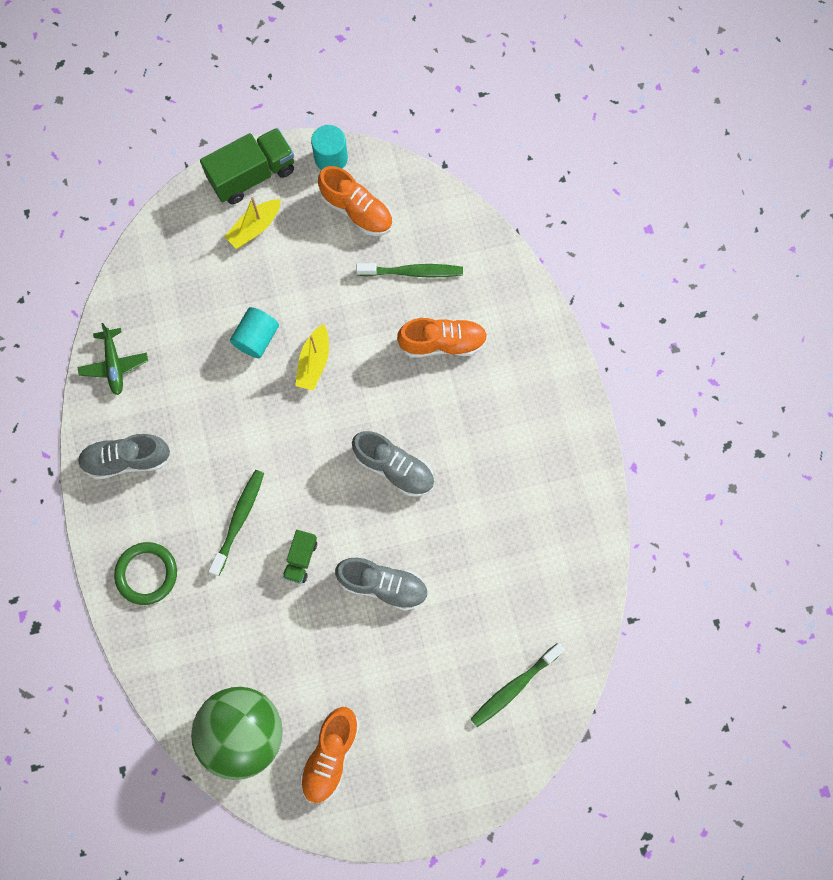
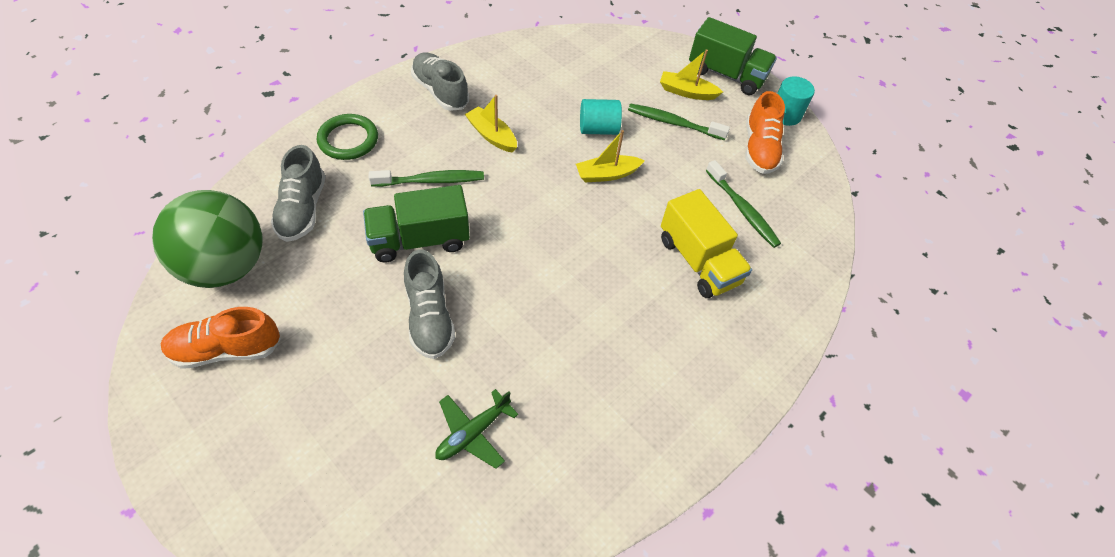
camera: 55 degrees right, 20 degrees down
green plane [78,323,148,395] -> green plane moved to [435,389,519,469]
green truck [283,530,317,584] -> green truck [363,185,470,263], size x1.87
grey shoe [352,431,434,497] -> grey shoe moved to [271,145,326,242]
orange shoe [397,318,488,358] -> yellow truck [661,189,752,298]
green toothbrush [470,643,565,727] -> green toothbrush moved to [628,103,730,140]
none -> yellow boat [465,95,517,152]

